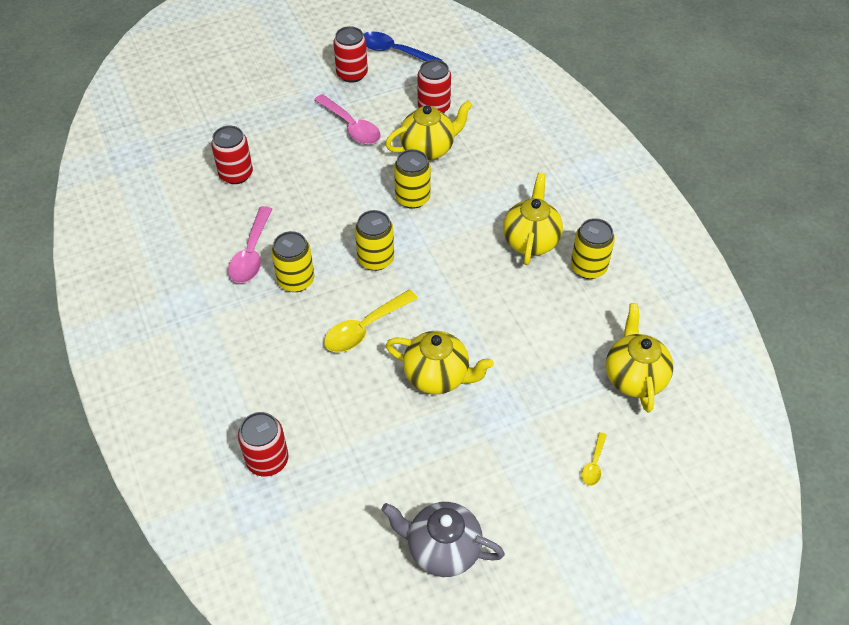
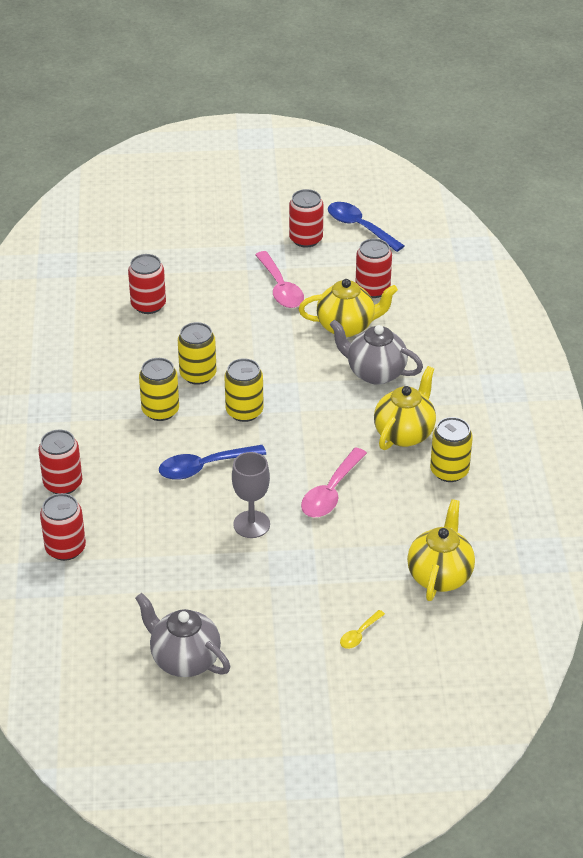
camera: 20 degrees right, 10 degrees down
pink spoon [228,206,272,283] -> pink spoon moved to [301,447,367,517]
yellow spoon [324,290,418,352] -> blue spoon [159,445,266,480]
yellow teapot [386,331,494,394] -> grey goblet [232,452,270,538]
yellow can [394,149,431,209] -> yellow can moved to [178,322,216,385]
none -> red can [38,430,82,494]
none -> grey teapot [330,320,423,385]

